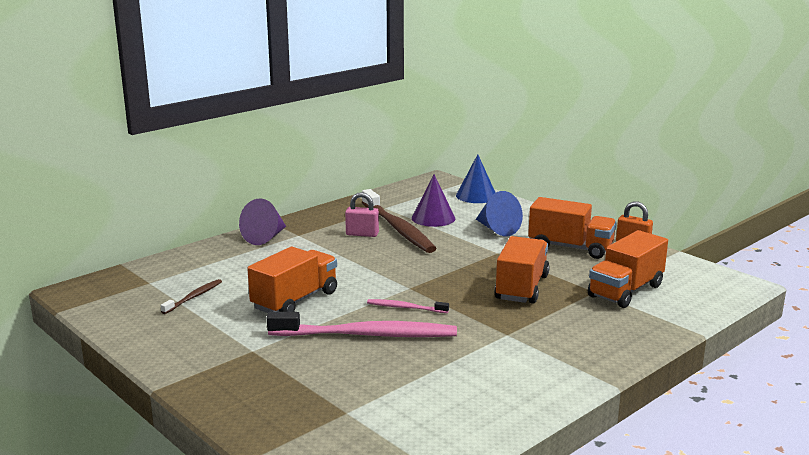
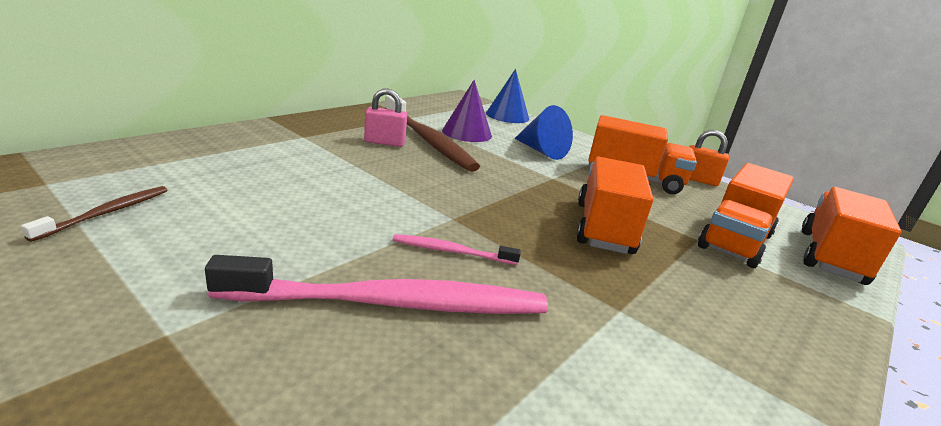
camera: 10 degrees left, 5 degrees up
purple cone [239,198,286,245] -> none
orange truck [247,247,337,313] -> orange truck moved to [802,187,902,285]

